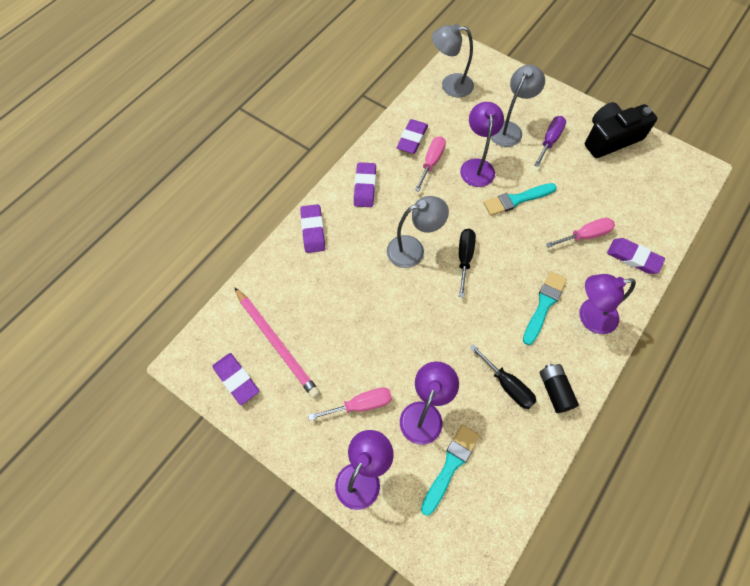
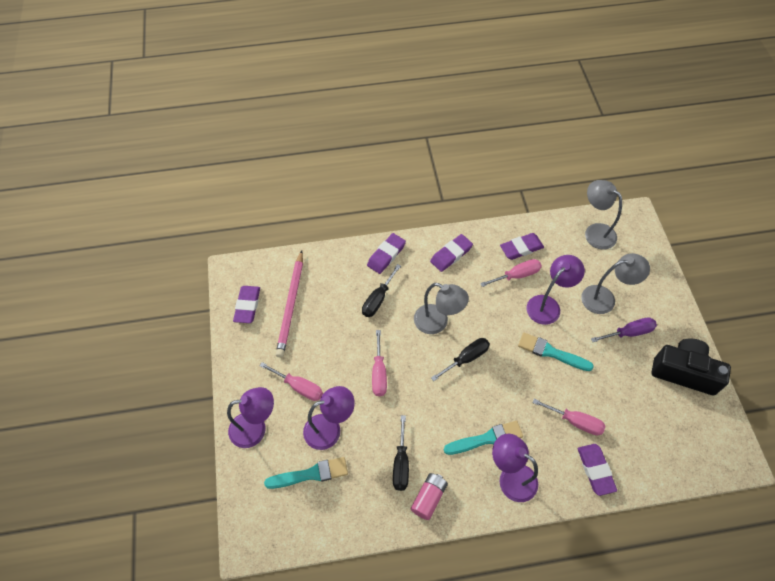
camera: 45 degrees right, 5 degrees down
black battery [539,364,579,413] -> pink battery [411,473,448,520]
none -> black screwdriver [362,264,401,317]
none -> pink screwdriver [372,330,387,396]

